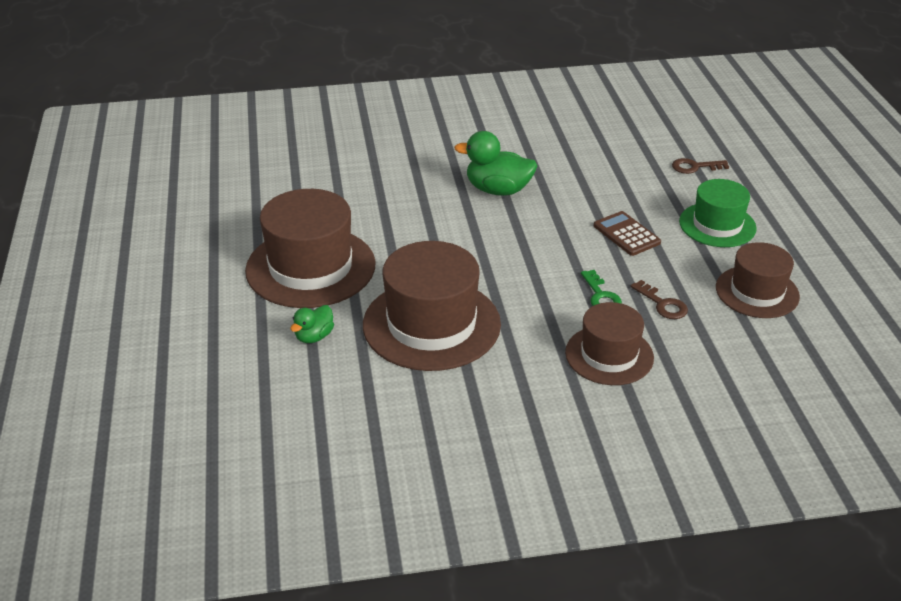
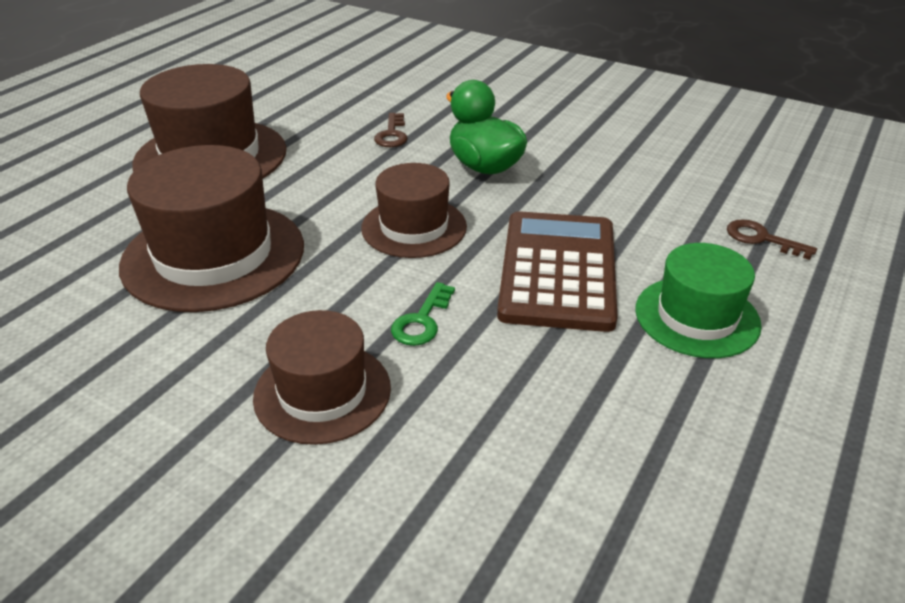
camera: 40 degrees right, 0 degrees up
green duck [290,305,334,343] -> none
brown calculator [593,211,661,256] -> brown calculator [497,211,618,332], size x1.89
brown key [631,280,688,319] -> brown key moved to [374,113,407,147]
brown hat [716,242,800,318] -> brown hat moved to [361,163,467,258]

